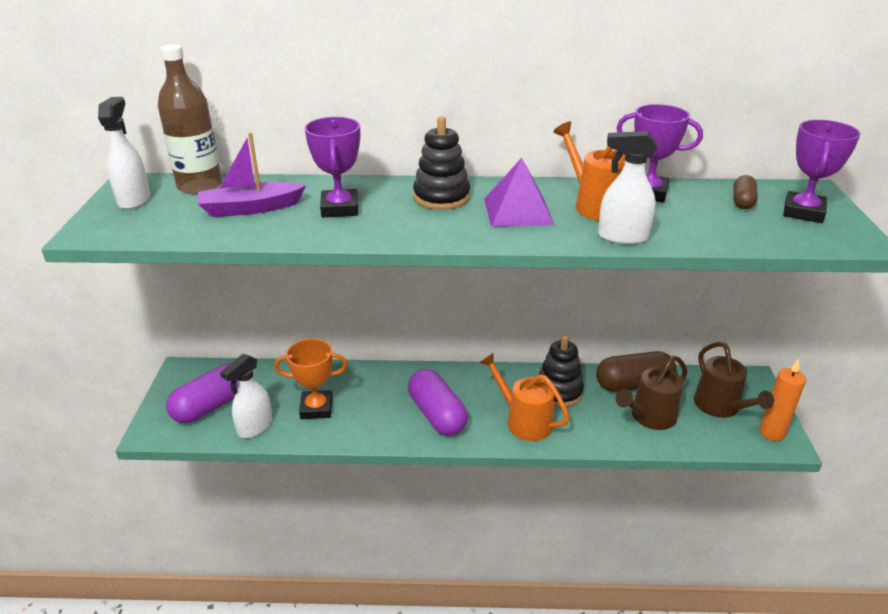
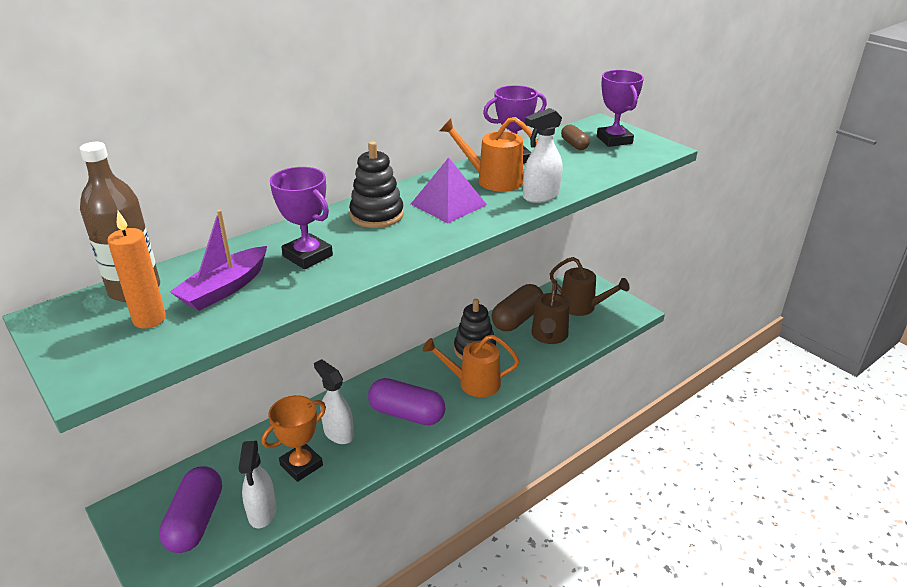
camera: 40 degrees left, 0 degrees up
white spray bottle [98,97,150,210] -> white spray bottle moved to [314,359,354,444]
orange candle [760,359,806,441] -> orange candle moved to [107,211,166,329]

